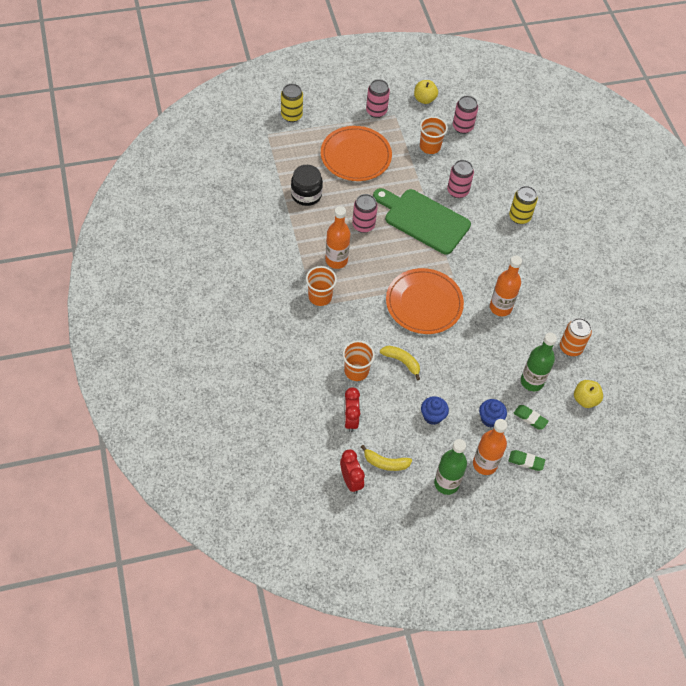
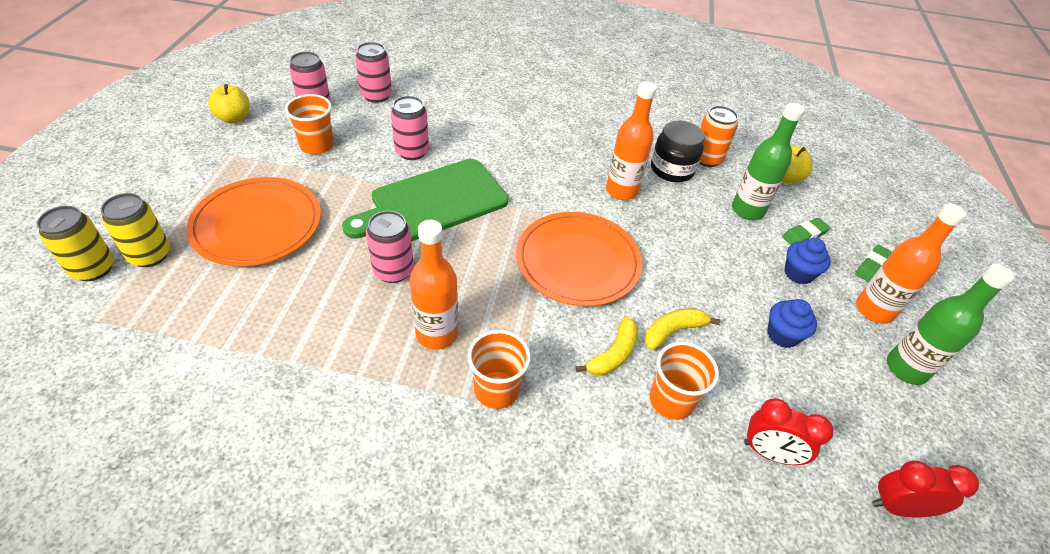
camera: 65 degrees left, 10 degrees down
black jar [291,165,323,206] -> black jar moved to [651,121,705,182]
yellow banana [361,445,412,471] -> yellow banana moved to [575,316,638,375]
pink can [366,79,390,118] -> pink can moved to [355,42,392,103]
yellow can [509,186,538,224] -> yellow can moved to [101,193,170,267]

